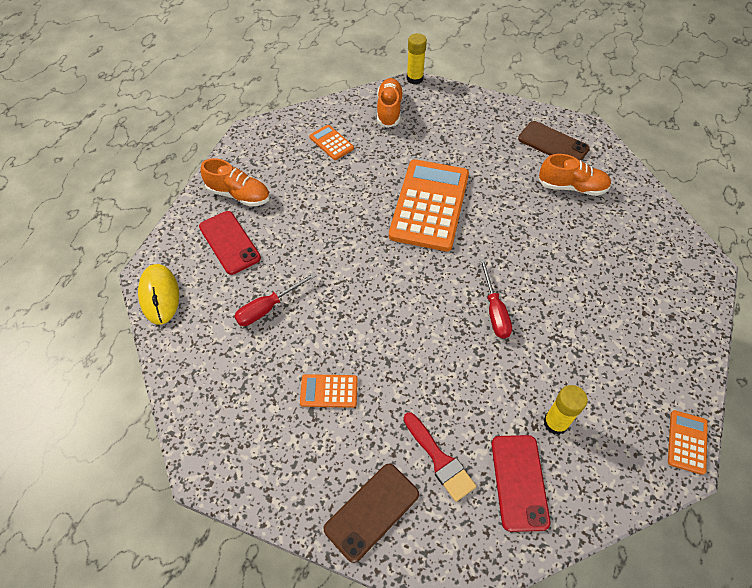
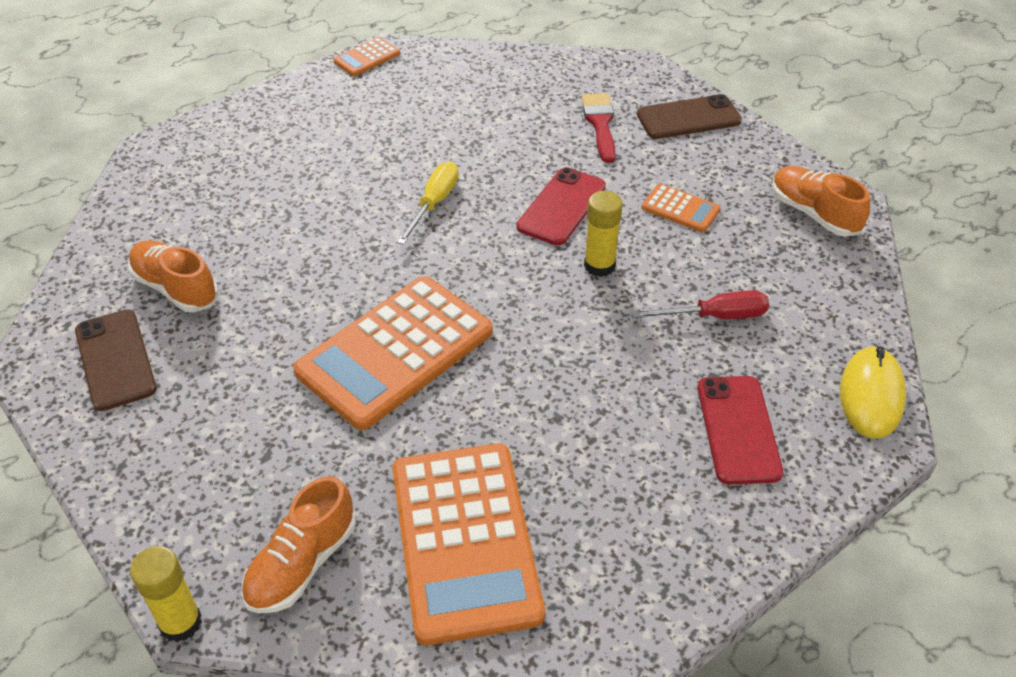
camera: 150 degrees left, 10 degrees down
orange shoe [201,158,270,207] -> orange shoe moved to [772,166,870,237]
orange calculator [309,125,354,160] -> orange calculator [392,444,545,645], size x2.27
red screwdriver [479,259,512,339] -> yellow screwdriver [397,162,459,245]
red phone [491,435,551,532] -> red phone moved to [517,167,606,245]
yellow glue stick [544,385,588,435] -> yellow glue stick moved to [584,191,623,277]

